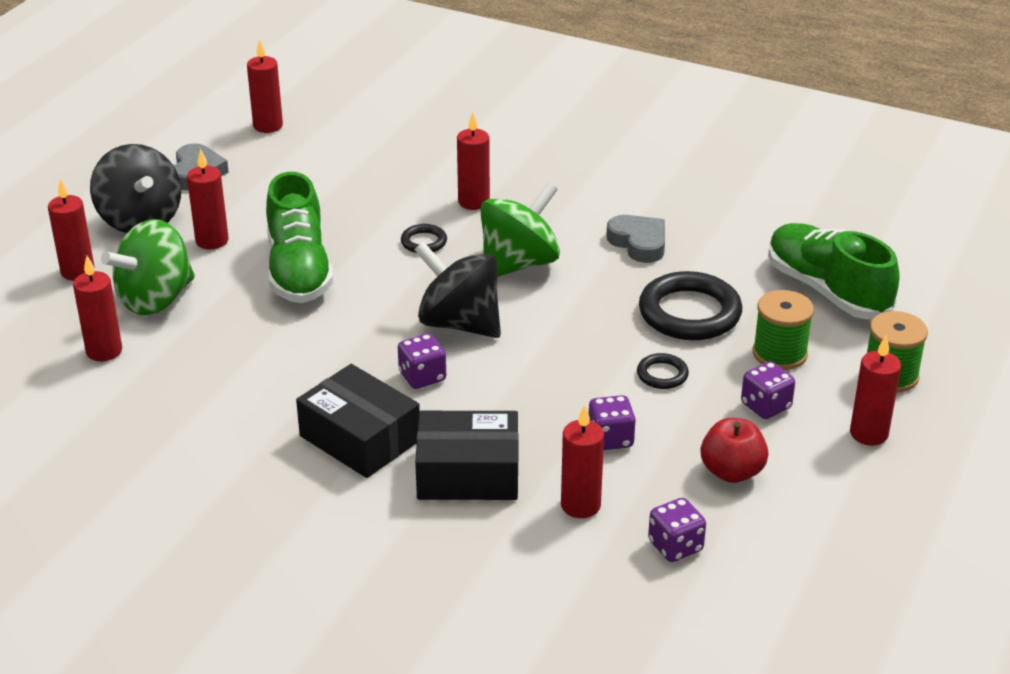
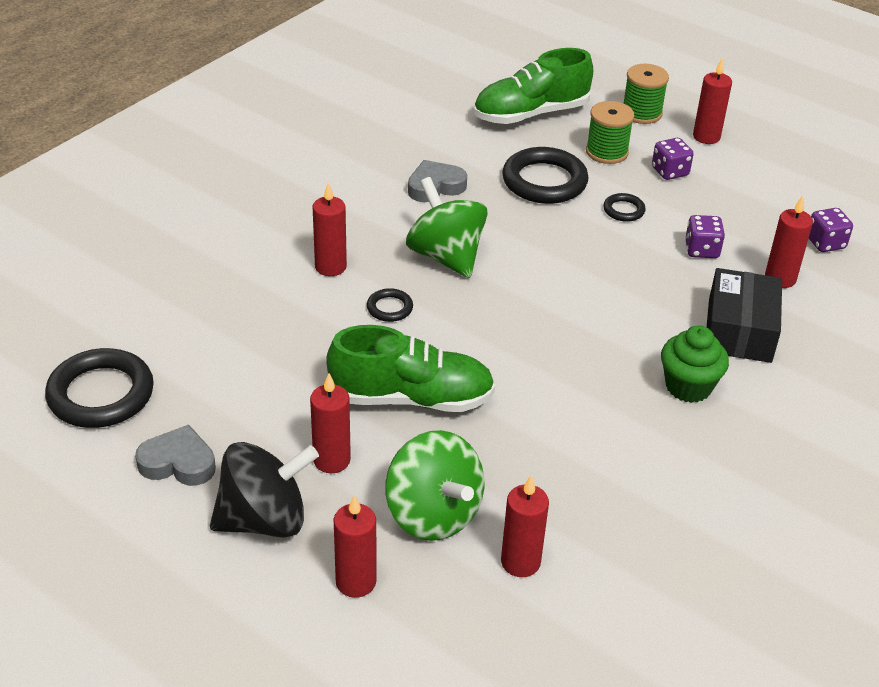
camera: 80 degrees left, 5 degrees up
red candle [247,39,283,133] -> black ring [45,348,154,428]
black box [296,364,420,478] -> green cupcake [661,325,729,403]
purple dice [398,334,446,389] -> none
black spinning top [414,241,501,338] -> none
red apple [701,418,768,483] -> none

